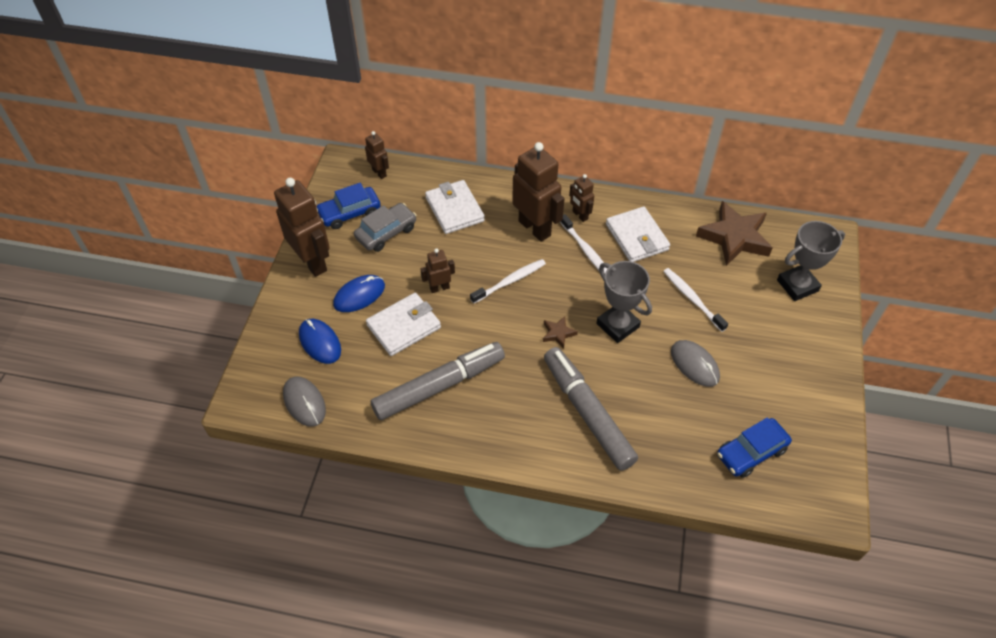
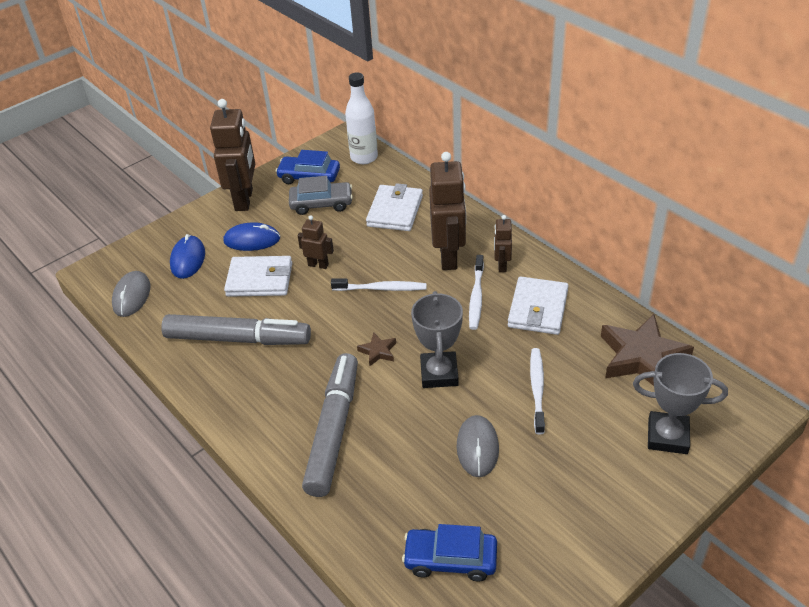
camera: 40 degrees right, 10 degrees down
brown robot [365,131,389,179] -> white bottle [345,72,378,164]

